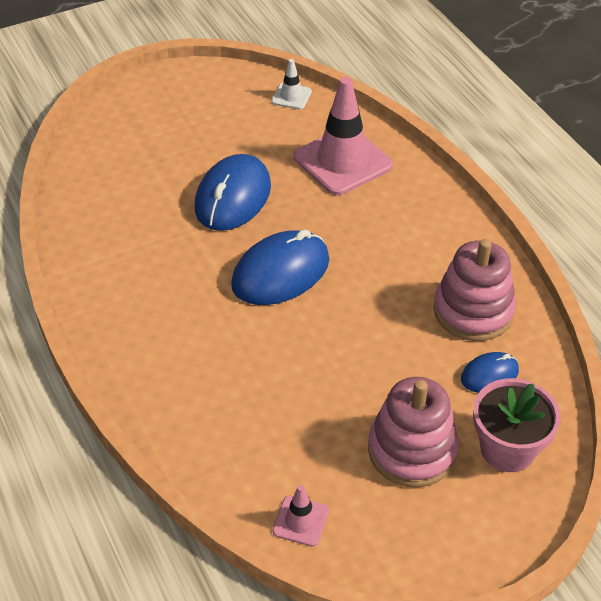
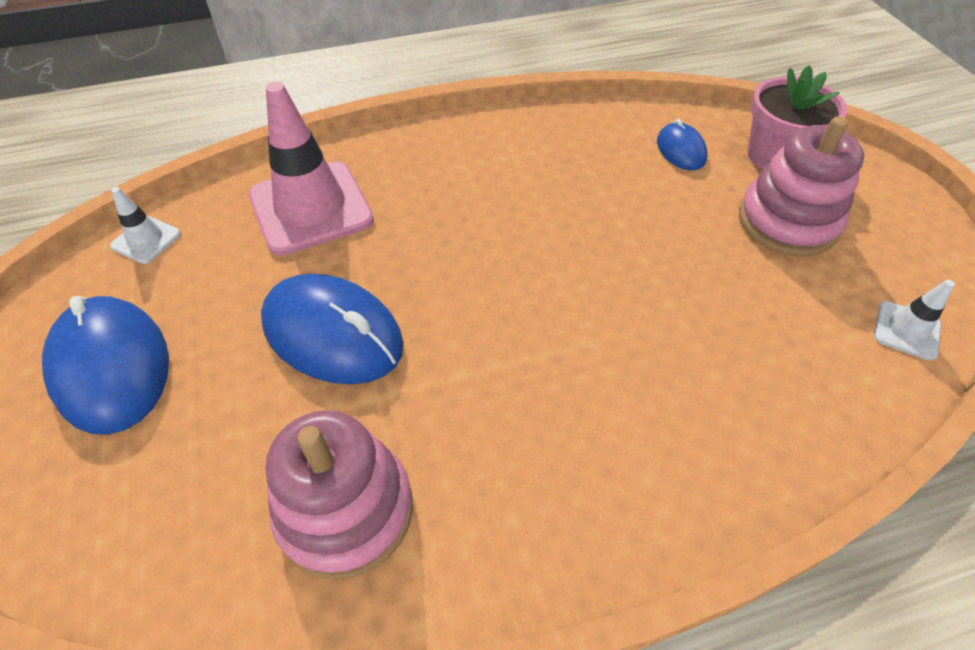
camera: 80 degrees left, 5 degrees up
blue mouse [231,229,329,305] -> blue mouse moved to [42,296,169,435]
pink traffic cone [272,485,329,546] -> white traffic cone [874,280,955,361]
pink stacking toy [433,239,516,341] -> pink stacking toy moved to [266,410,413,580]

